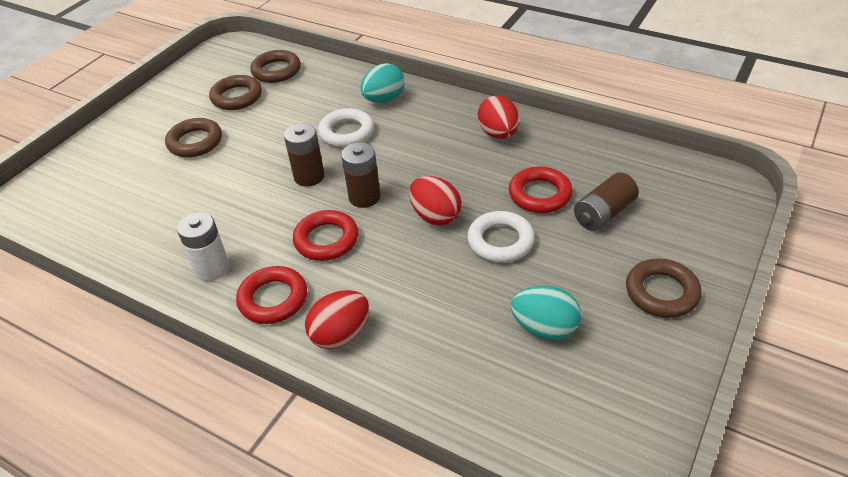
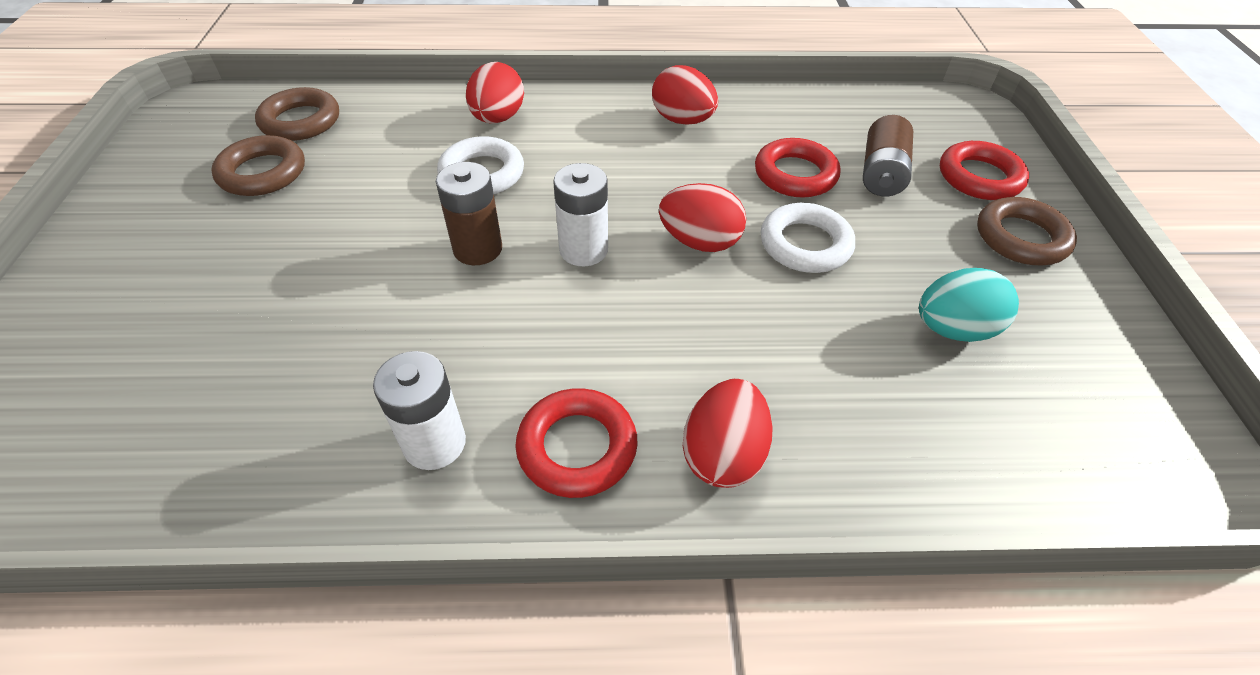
camera: 35 degrees left, 5 degrees up
brown ring [165,118,222,157] -> none
red ring [293,210,358,261] -> red ring moved to [940,141,1029,200]
brown battery [341,142,381,208] -> white battery [553,163,608,266]
turquoise egg [360,63,404,103] -> red egg [466,62,524,123]

